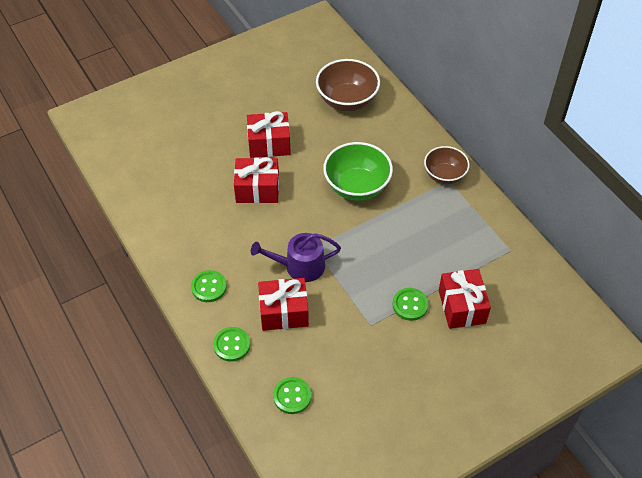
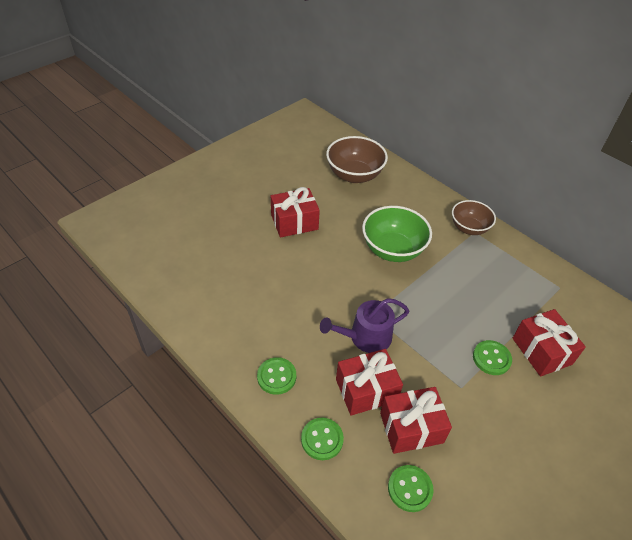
camera: 15 degrees left, 5 degrees down
red gift [234,157,279,203] -> red gift moved to [380,387,452,454]

